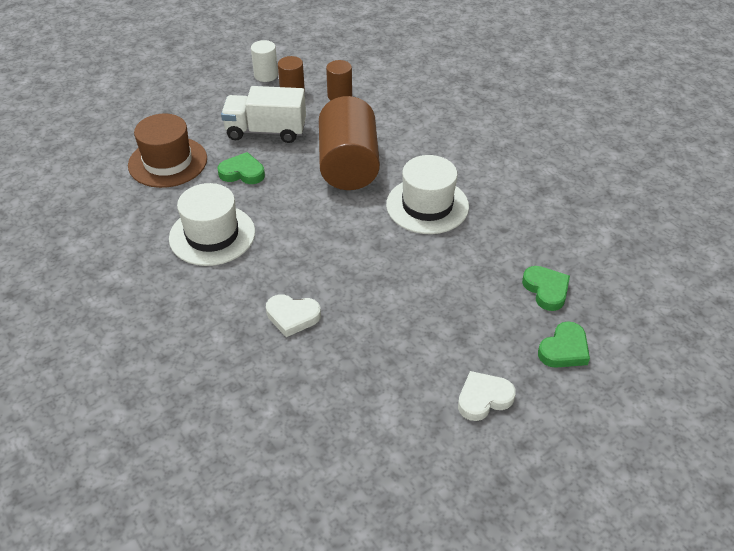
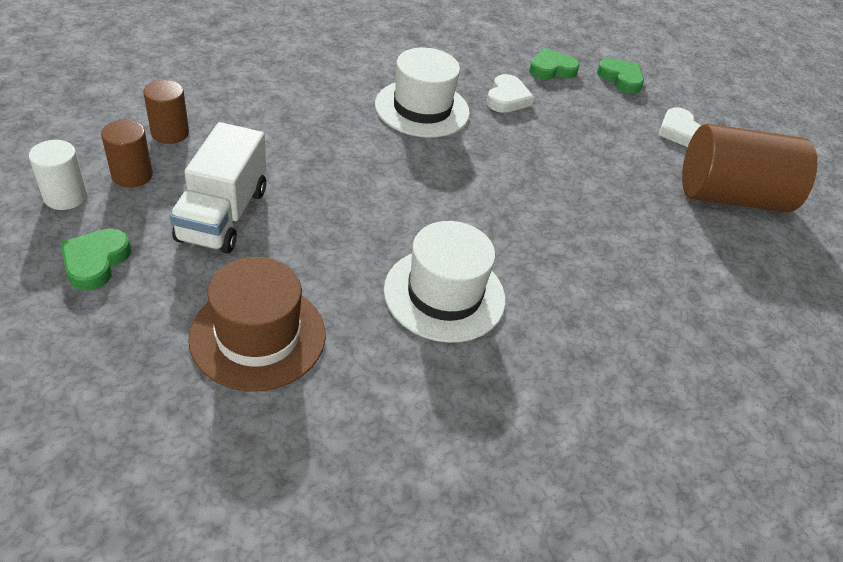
camera: 90 degrees left, 0 degrees up
green heart [218,152,265,184] -> green heart moved to [60,228,131,291]
white heart [266,294,321,337] -> white heart moved to [487,74,534,113]
brown cylinder [319,96,380,190] -> brown cylinder moved to [682,124,817,213]

